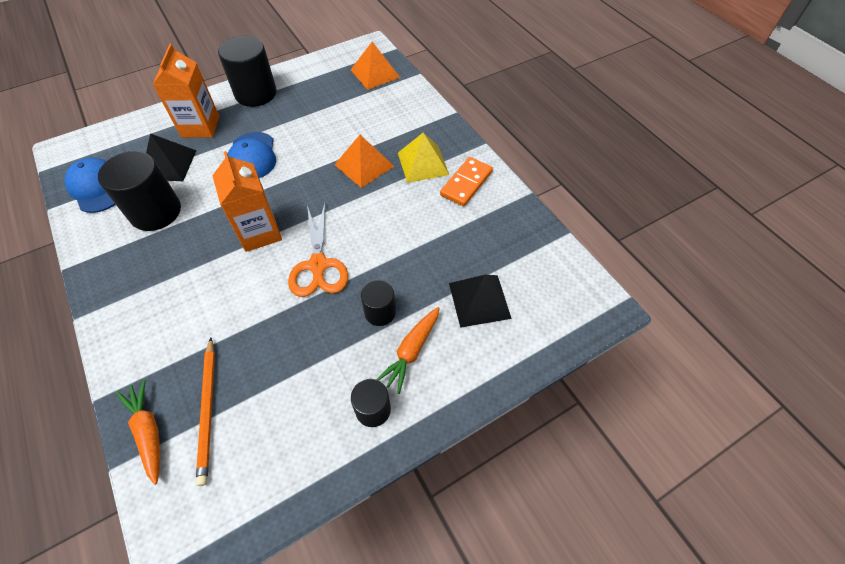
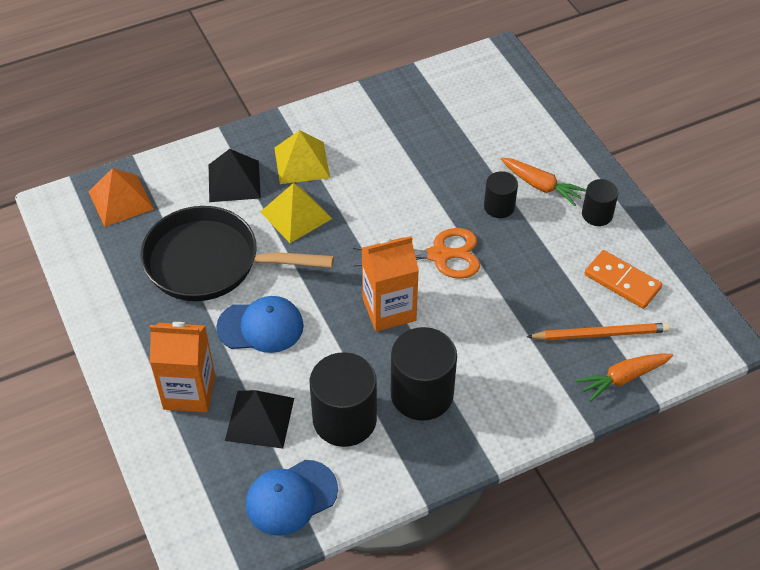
camera: 85 degrees left, 5 degrees down
black cylinder [218,36,276,107] -> black cylinder moved to [391,327,457,421]
orange pyramid [334,135,394,188] -> yellow pyramid [260,183,332,243]
orange domino [440,157,493,206] -> orange domino moved to [585,250,662,309]
black pyramid [449,275,512,328] -> black pyramid moved to [209,149,261,202]
none -> black pan [141,206,334,301]

